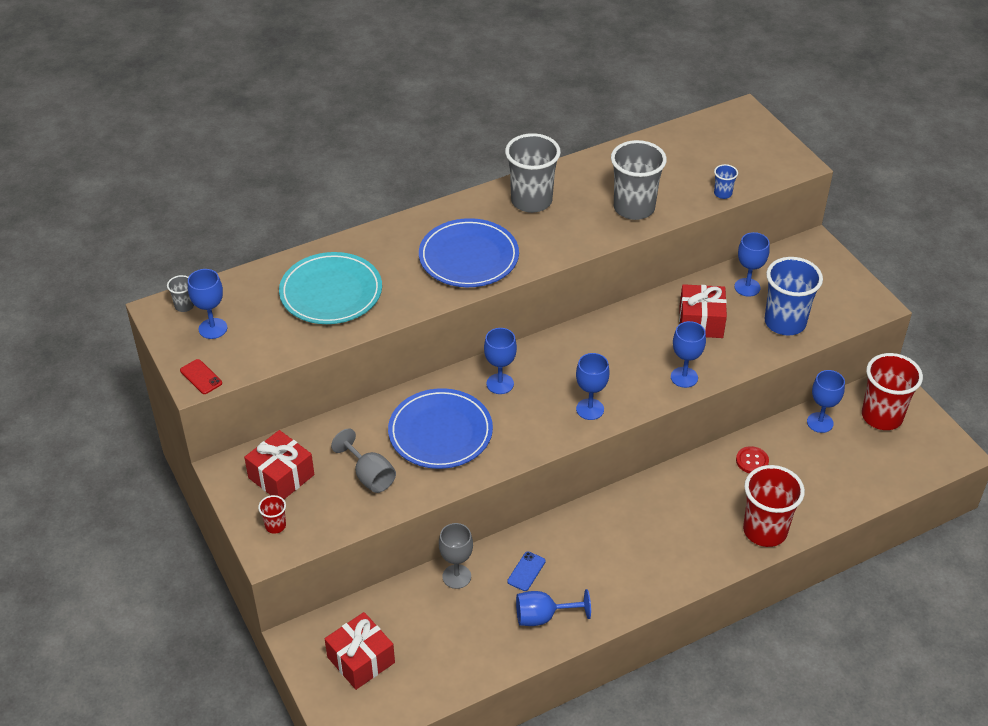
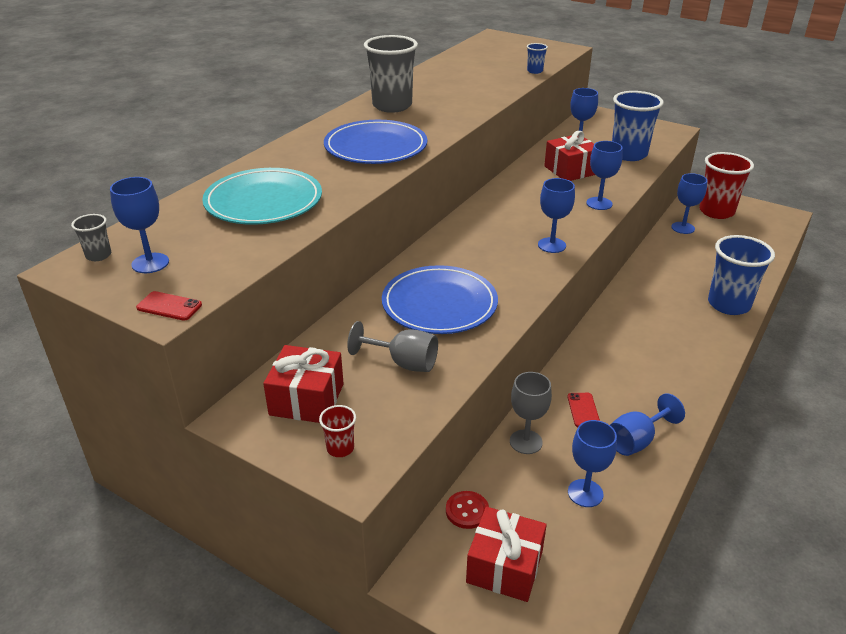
camera: 30 degrees left, 10 degrees down
blue goblet [484,328,517,394] -> blue goblet moved to [568,420,617,507]
blue phone [507,552,545,591] -> red phone [567,393,600,427]
grey cup [611,140,667,220] -> none
red button [736,446,769,473] -> red button moved to [446,491,489,529]
red cup [743,465,805,547] -> blue cup [708,235,775,315]

